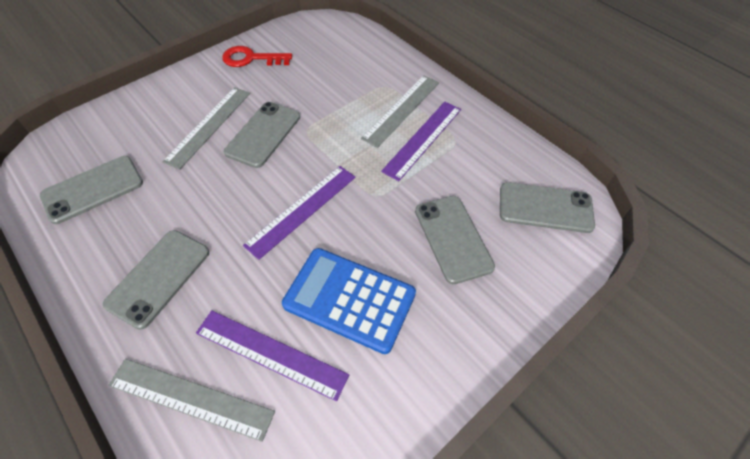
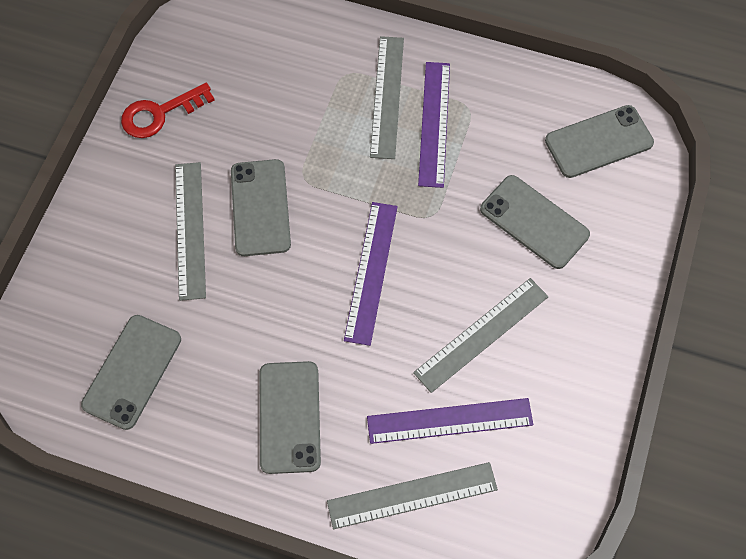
camera: 30 degrees left, 10 degrees up
blue calculator [282,248,416,354] -> grey ruler [413,278,549,393]

